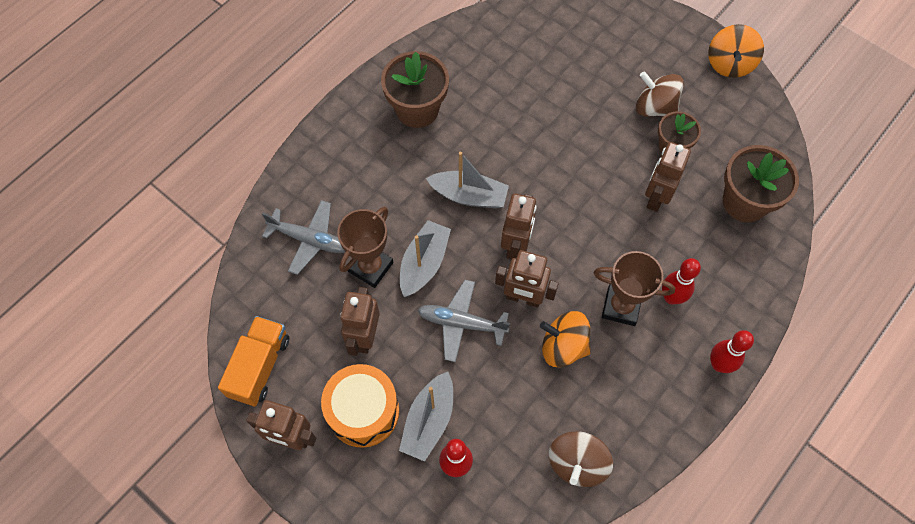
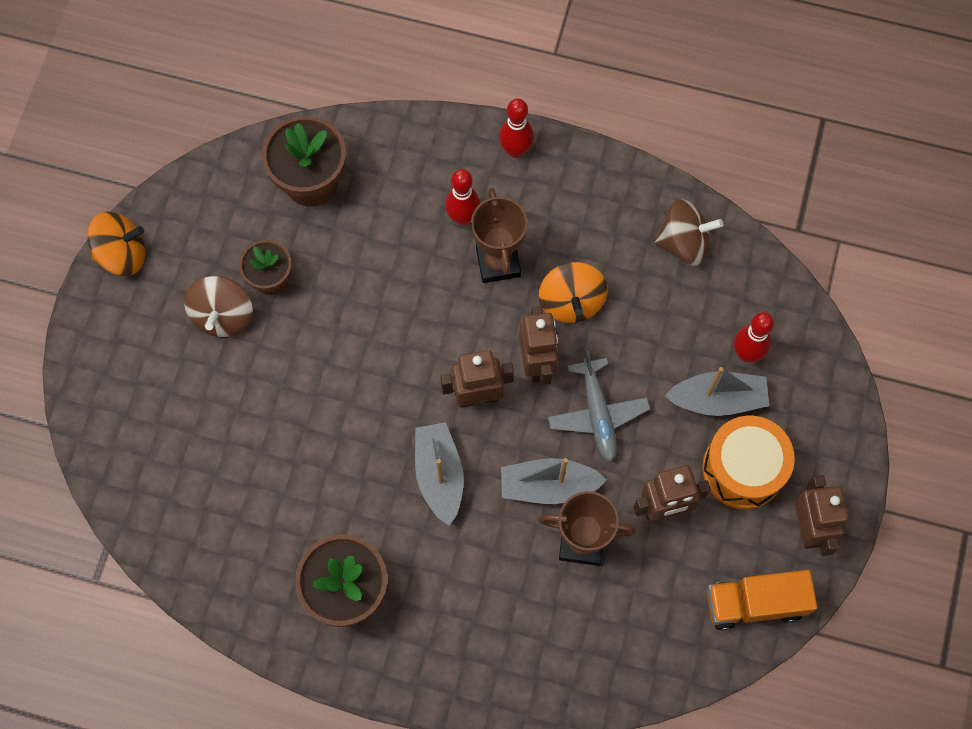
camera: 115 degrees left, 5 degrees up
grey plane [262,200,345,275] -> none
brown robot [645,142,691,212] -> none

